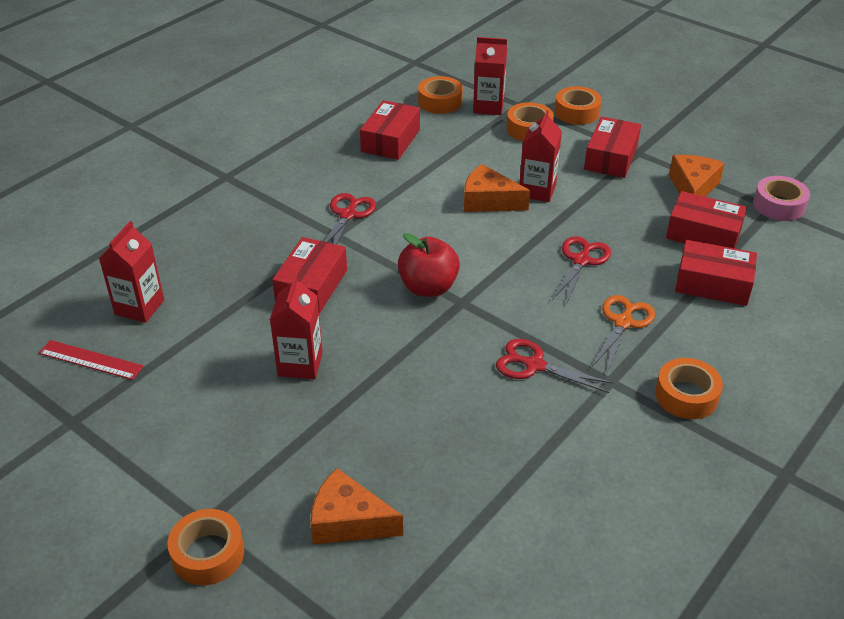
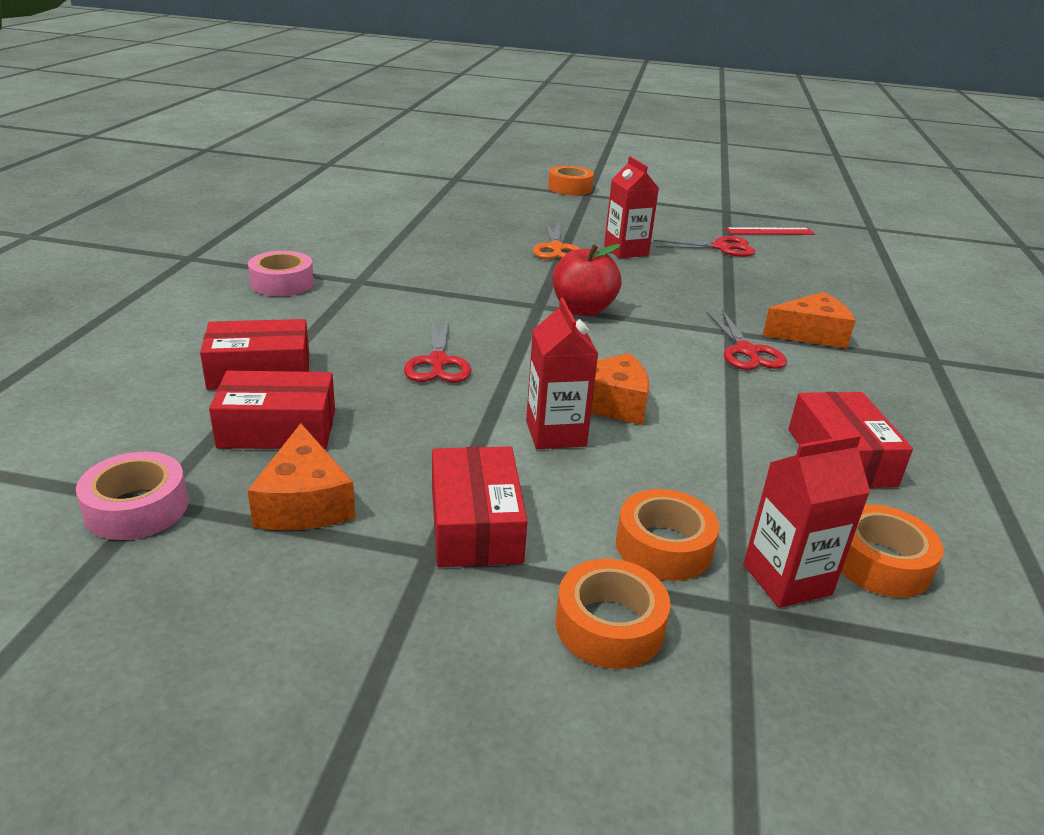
camera: 150 degrees right, 10 degrees down
red carton [99,221,164,323] -> none
red box [272,237,347,313] -> none
orange cheese [310,468,403,544] -> orange cheese moved to [762,292,856,349]
red scissors [496,339,614,393] -> red scissors moved to [654,236,755,257]
orange scissors [592,295,655,372] -> orange scissors moved to [533,222,580,259]
orange tape [655,358,723,419] -> pink tape [248,251,314,296]

